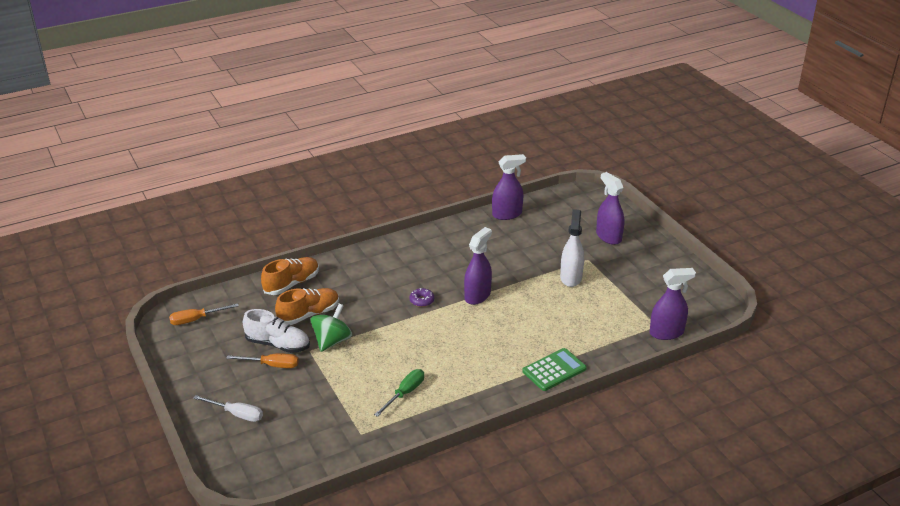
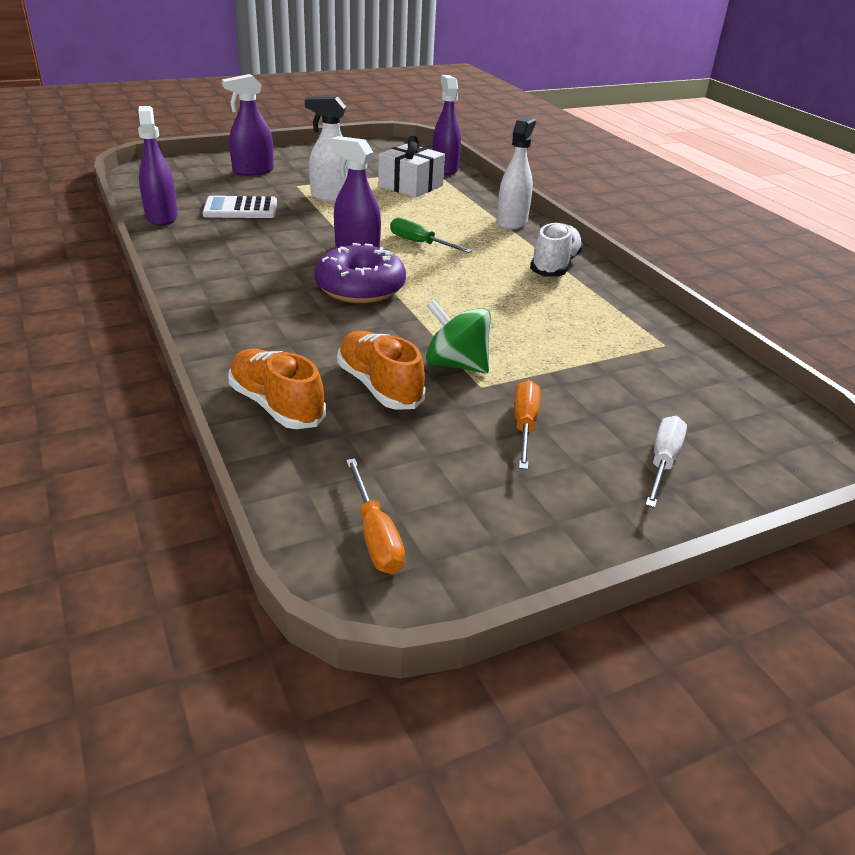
camera: 90 degrees left, 0 degrees up
white shoe [243,309,310,353] -> white shoe moved to [530,222,583,276]
green screwdriver [374,369,424,417] -> green screwdriver moved to [390,218,472,253]
purple donut [409,288,434,307] -> purple donut [314,243,406,303], size x2.28
green calculator [522,348,587,391] -> white spray bottle [497,116,536,230]
none -> white calculator [203,196,277,218]
none -> white gift [378,136,445,198]

